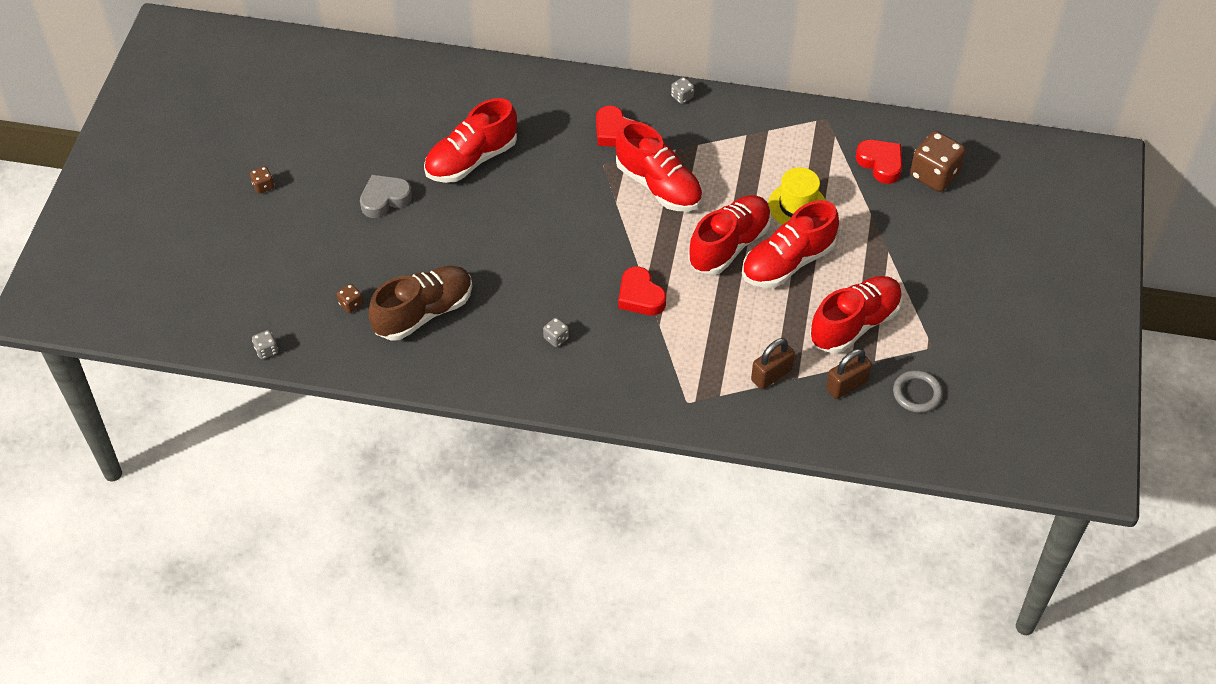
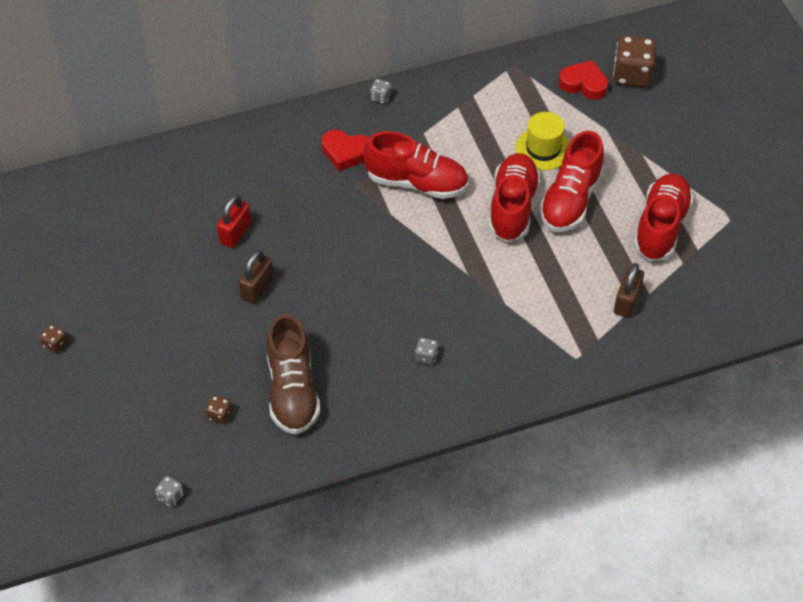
camera: 30 degrees left, 0 degrees up
grey heart [360,175,412,218] -> none
brown shoe [369,266,472,341] -> brown shoe turned 150 degrees clockwise [267,314,320,435]
red shoe [424,98,517,183] -> red padlock [217,194,251,248]
red heart [618,267,666,315] -> none
brown padlock [826,349,872,399] -> brown padlock moved to [239,250,274,304]
grey ring [893,370,943,413] -> none

